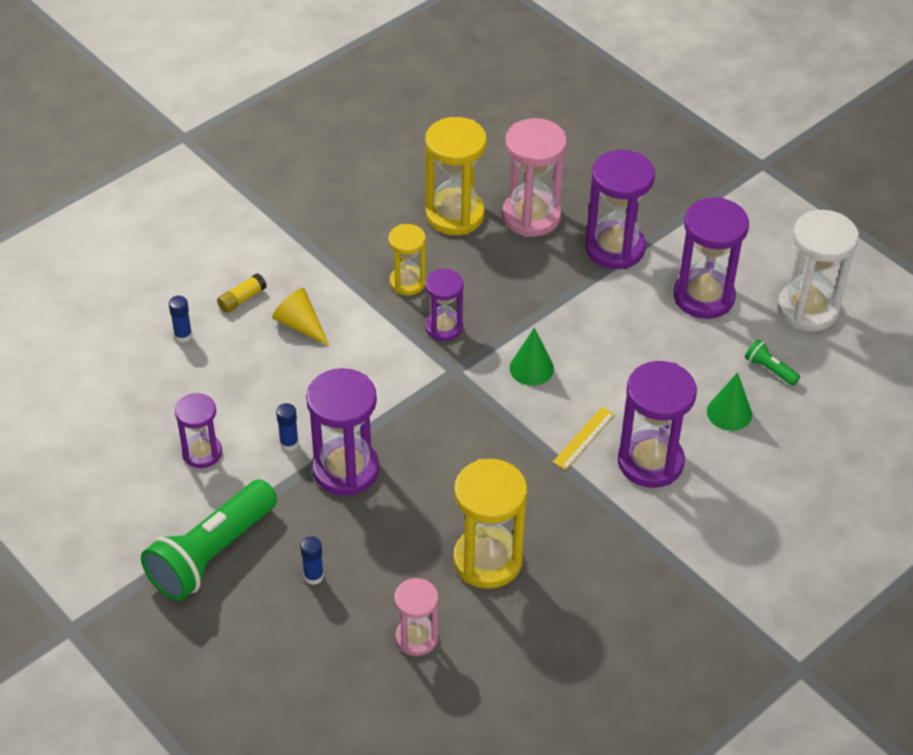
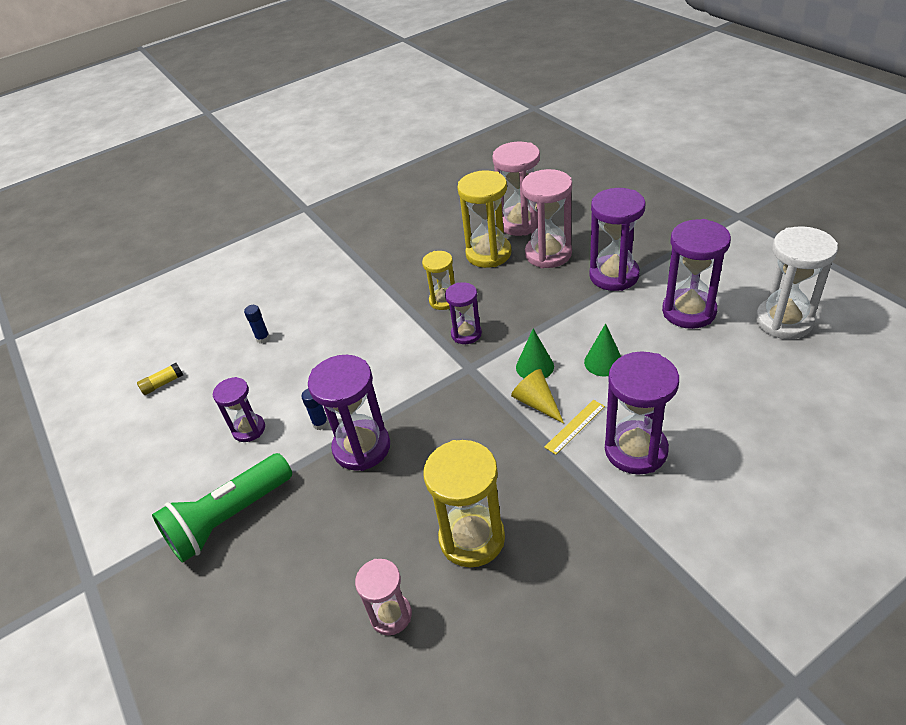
camera: 15 degrees right, 5 degrees down
yellow glue stick [217,273,267,313] -> yellow glue stick moved to [137,363,183,395]
yellow cone [272,288,329,346] -> yellow cone moved to [511,369,564,424]
blue glue stick [300,536,324,585] -> none
green cone [707,372,752,431] -> green cone moved to [584,323,621,376]
green flashlight [745,339,800,386] -> none
none -> pink hourglass [492,142,540,236]

